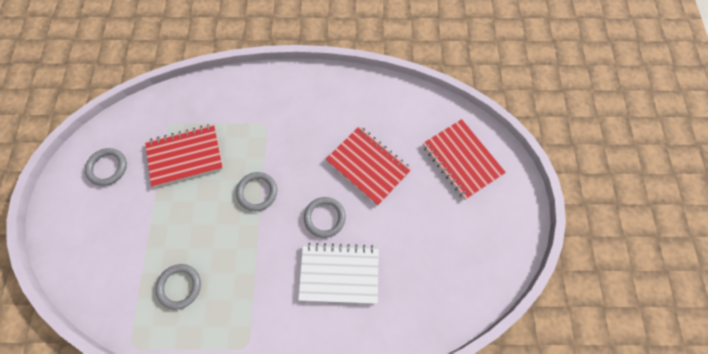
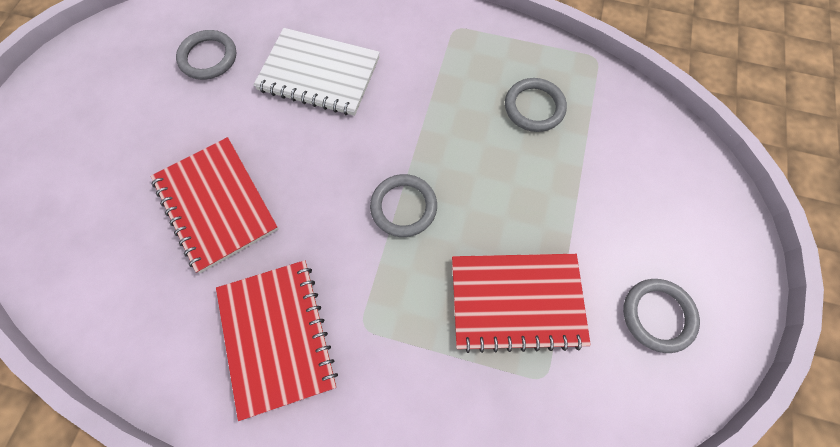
camera: 165 degrees left, 0 degrees up
grey ring [304,197,346,238] -> grey ring moved to [176,30,236,80]
red notebook [423,119,506,200] -> red notebook moved to [216,260,338,421]

